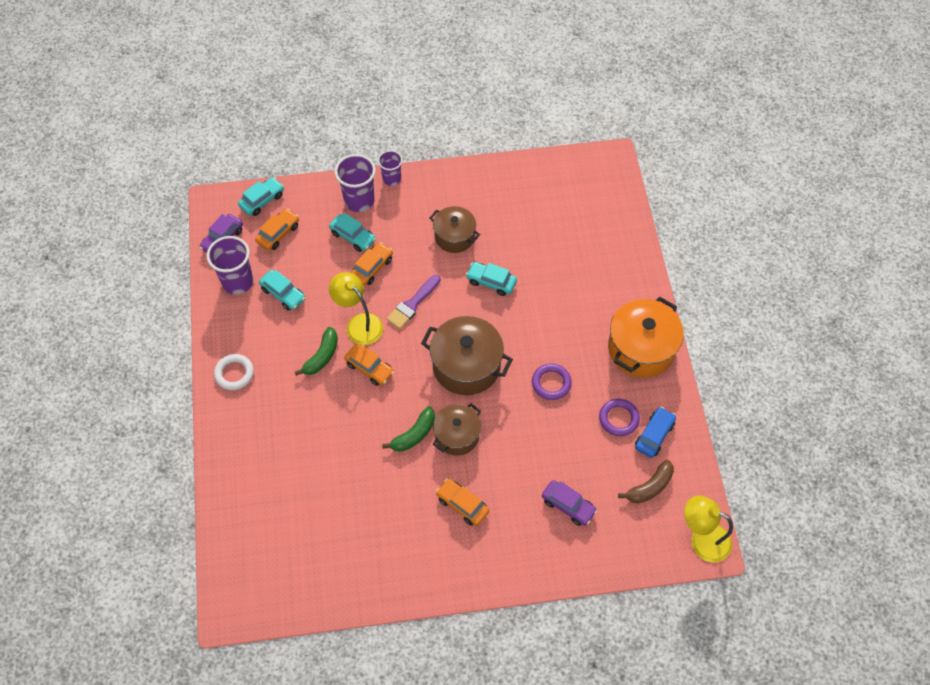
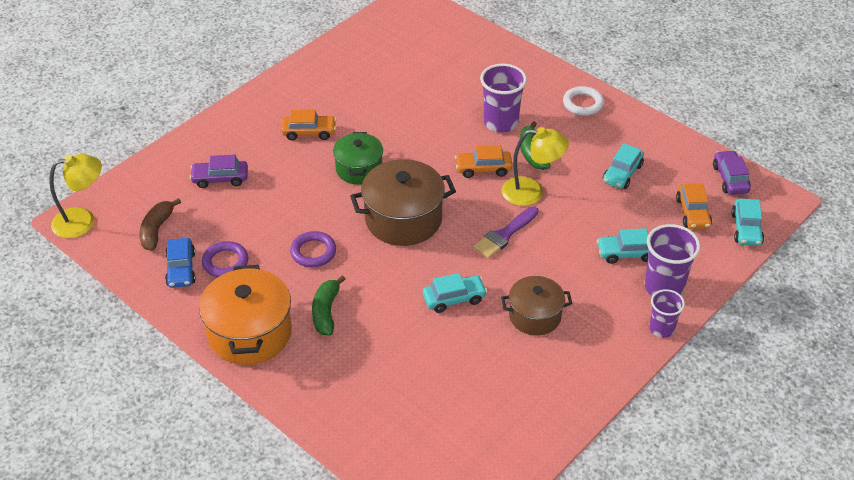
camera: 140 degrees right, 15 degrees down
purple cup [207,236,253,294] -> purple cup moved to [480,64,527,133]
turquoise car [259,270,305,310] -> turquoise car turned 60 degrees counterclockwise [603,143,644,189]
orange car [351,242,393,286] -> none
green banana [382,406,435,452] -> green banana moved to [312,275,345,336]
purple brush [386,275,441,329] -> purple brush turned 135 degrees counterclockwise [473,206,539,258]
brown pot [433,404,481,455] -> green pot [333,132,383,185]

